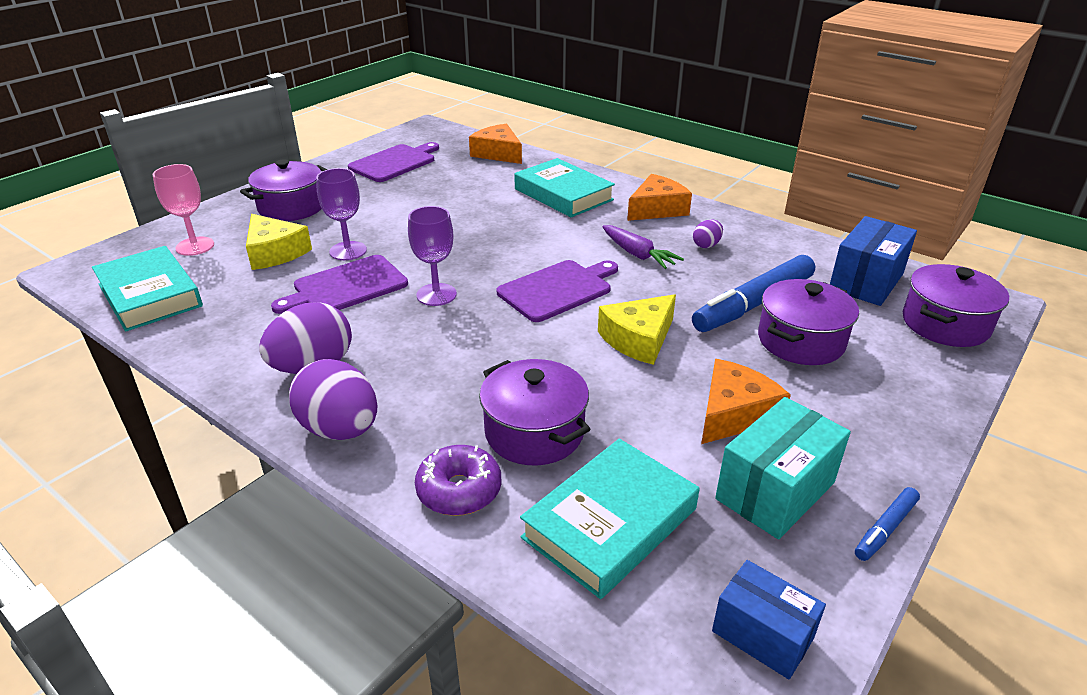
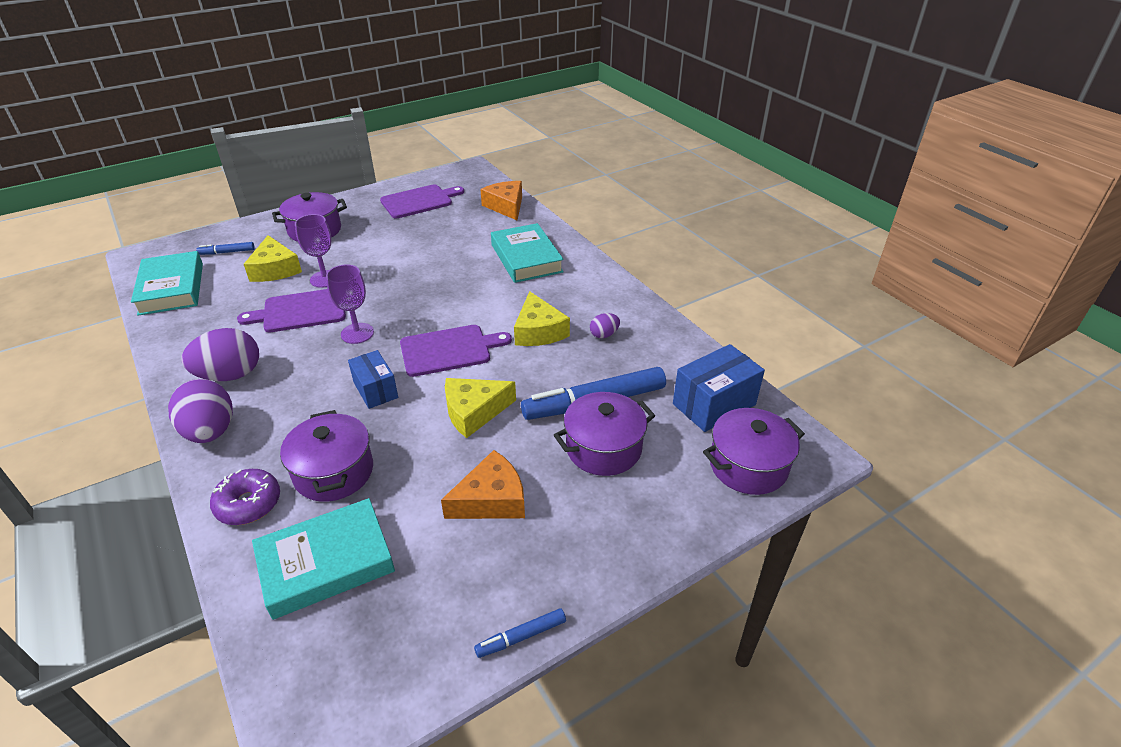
camera: 20 degrees right, 5 degrees up
pink goblet [153,164,214,256] -> blue marker [196,242,255,255]
purple carrot [602,225,684,269] -> yellow cheese [514,291,570,346]
orange cheese [627,174,692,221] -> none
blue box [712,560,826,679] -> blue box moved to [348,350,398,409]
turquoise box [715,397,851,539] -> none

